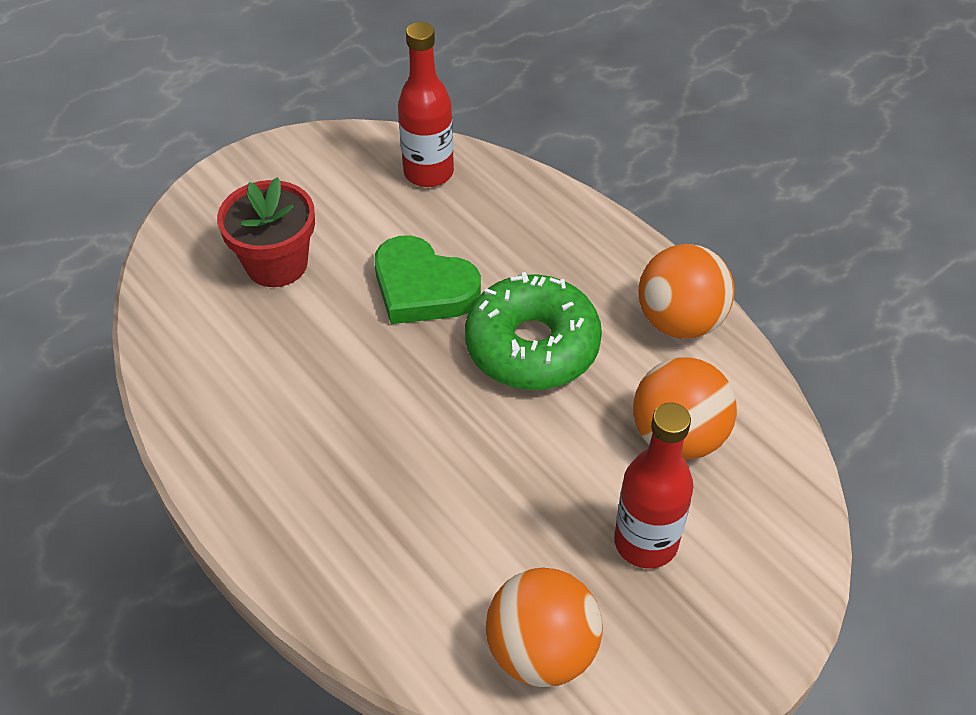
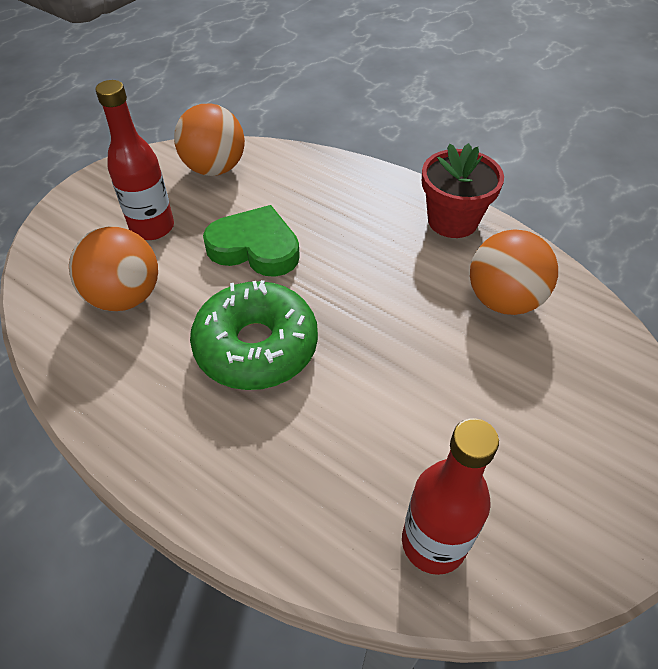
camera: 165 degrees right, 0 degrees up
red flower pot [217,177,315,287] -> red flower pot moved to [422,143,504,238]
green heart [374,235,481,324] -> green heart moved to [203,205,300,277]
orange ball [638,244,735,339] -> orange ball moved to [470,229,558,315]

